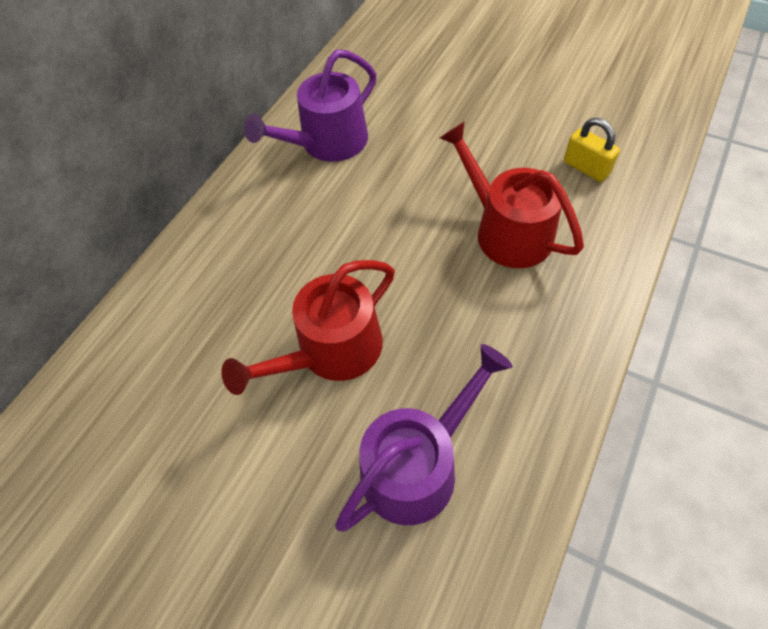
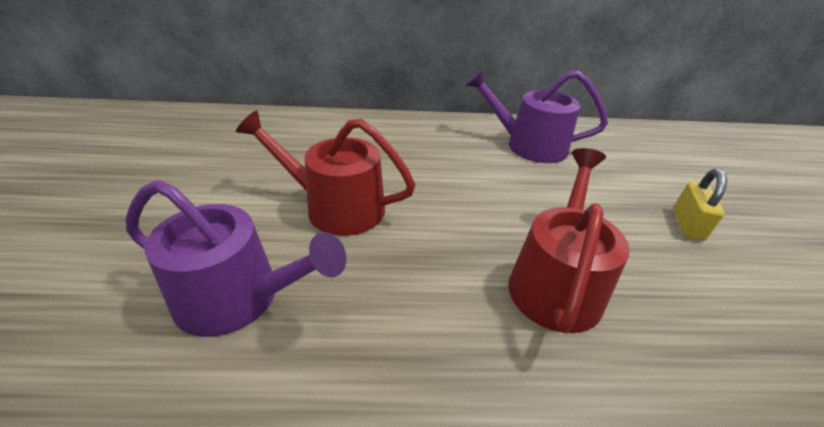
camera: 55 degrees right, 20 degrees down
yellow padlock [564,118,620,182] -> yellow padlock moved to [673,169,727,241]

